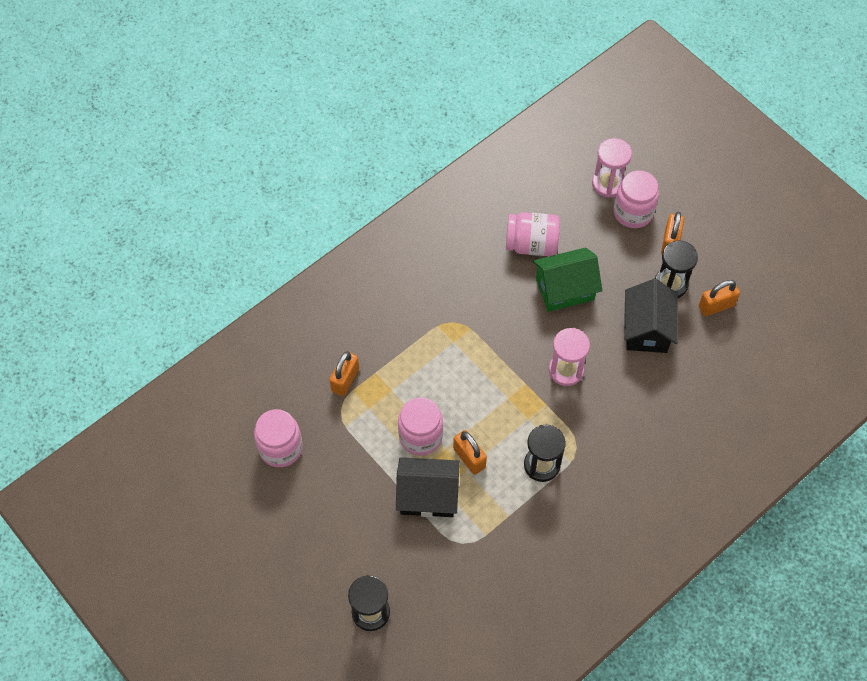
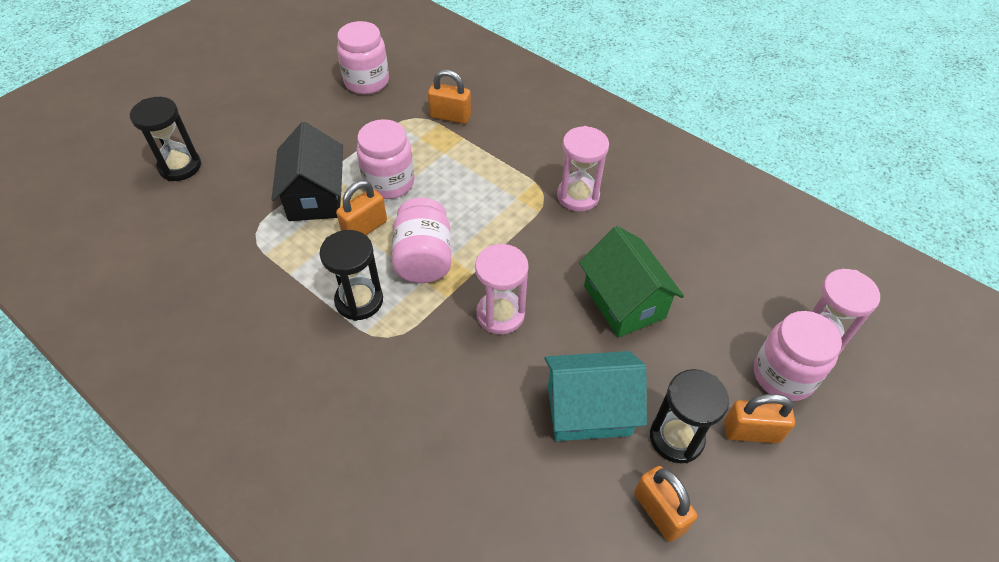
camera: 80 degrees right, 10 degrees down
pink jar [506,212,560,256] -> pink jar moved to [392,198,451,283]
black house [624,279,678,353] -> turquoise house [545,351,647,441]
none -> pink hourglass [557,126,609,212]

